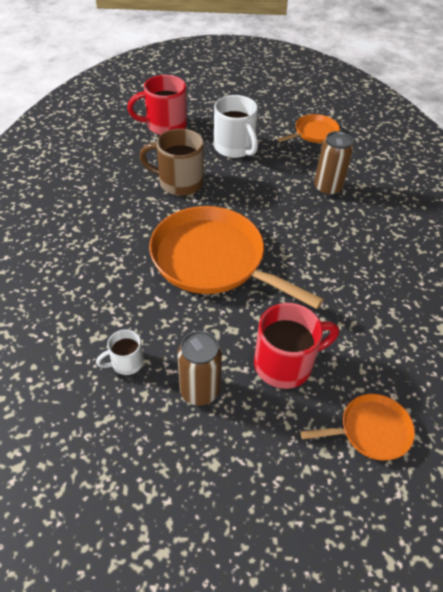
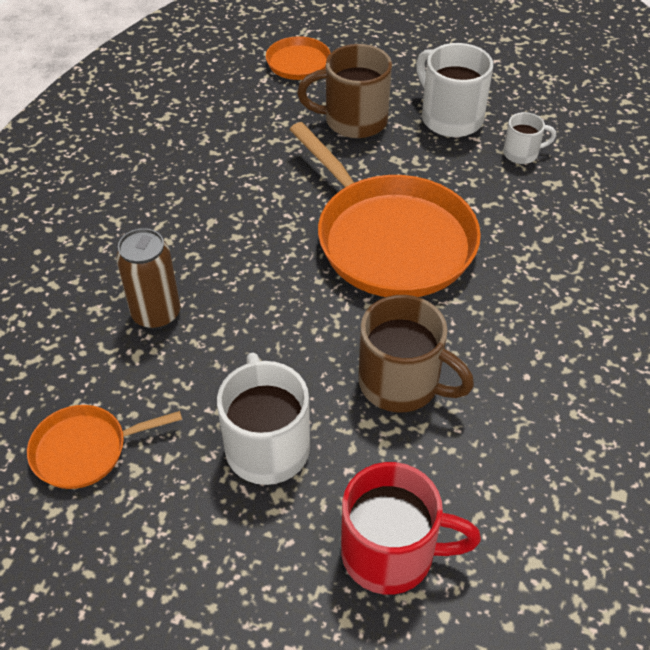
camera: 160 degrees left, 0 degrees up
brown can [177,331,222,405] -> white mug [416,43,493,137]
red mug [254,303,339,389] -> brown mug [297,44,392,138]

